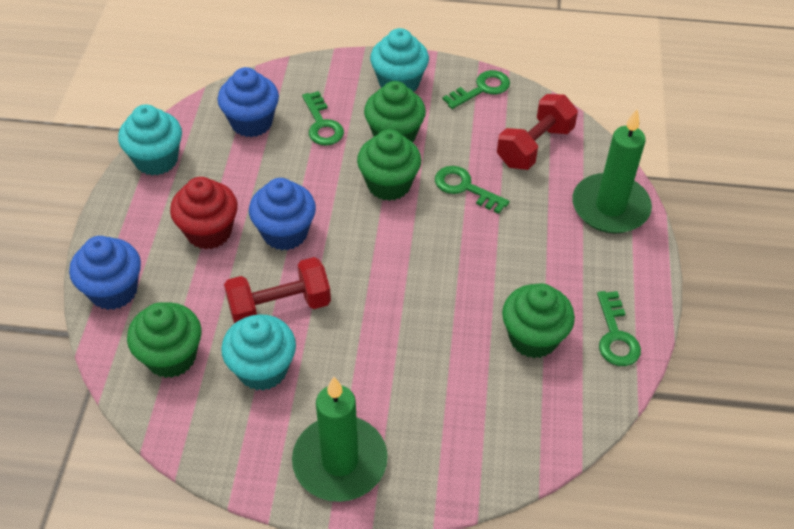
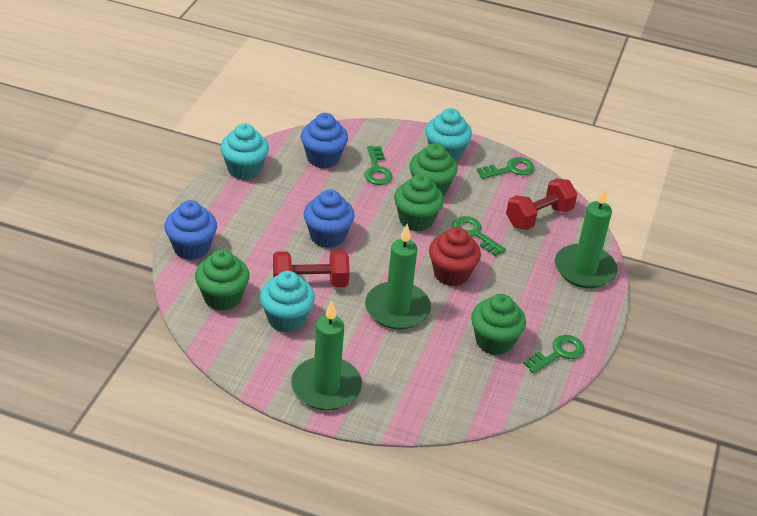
camera: 10 degrees right, 10 degrees down
red cupcake [170,177,238,250] -> red cupcake moved to [429,227,481,286]
green key [597,291,641,366] -> green key turned 135 degrees counterclockwise [523,335,584,373]
none -> green candle [365,224,431,329]

